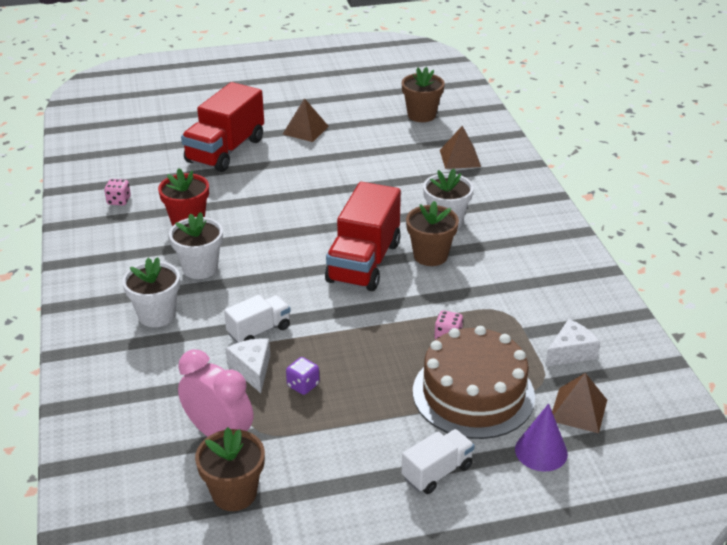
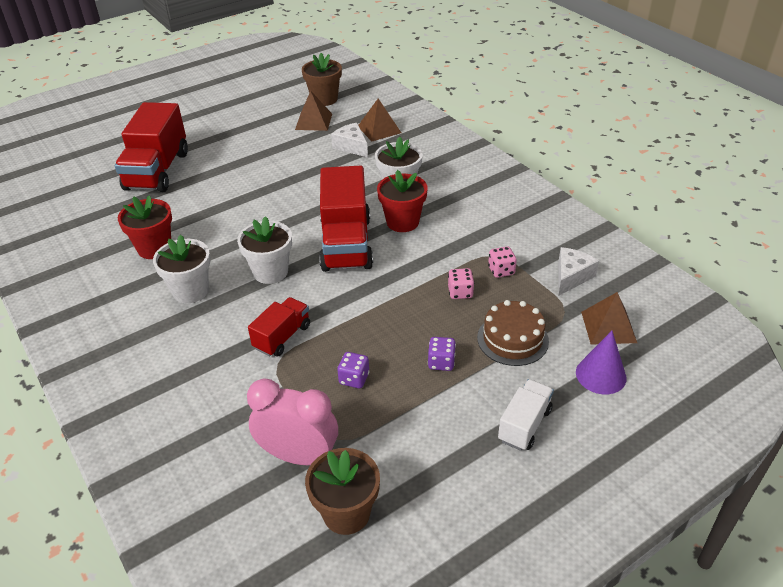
camera: 20 degrees left, 5 degrees up
pink dice [104,179,131,206] -> pink dice moved to [488,246,517,278]
white flower pot [122,257,180,327] -> white flower pot moved to [237,216,292,284]
white truck [224,295,291,343] -> red truck [248,297,310,357]
white cheese [225,339,270,393] -> white cheese moved to [331,123,368,157]
brown pyramid [283,98,329,142] -> brown pyramid moved to [295,91,332,131]
brown flower pot [406,201,459,266] -> red flower pot [377,170,428,232]
brown cake [413,326,535,439] -> brown cake [477,300,549,366], size x0.61
none -> purple dice [428,337,456,371]

